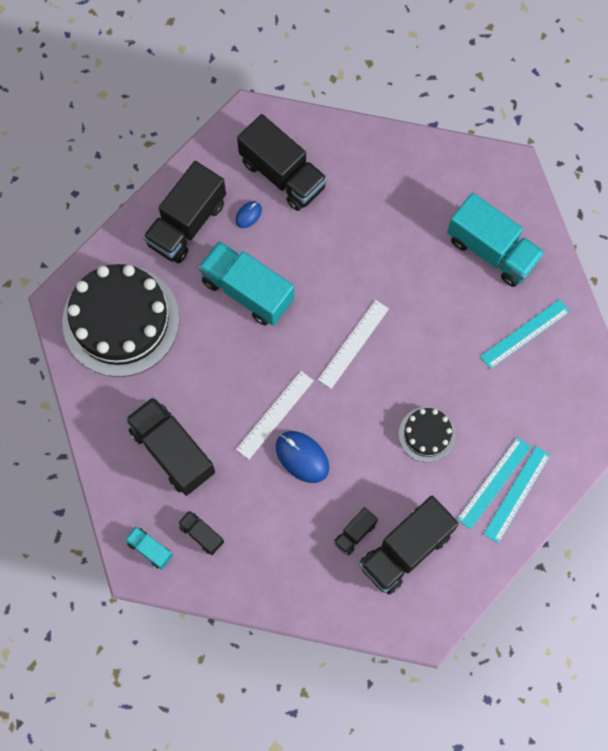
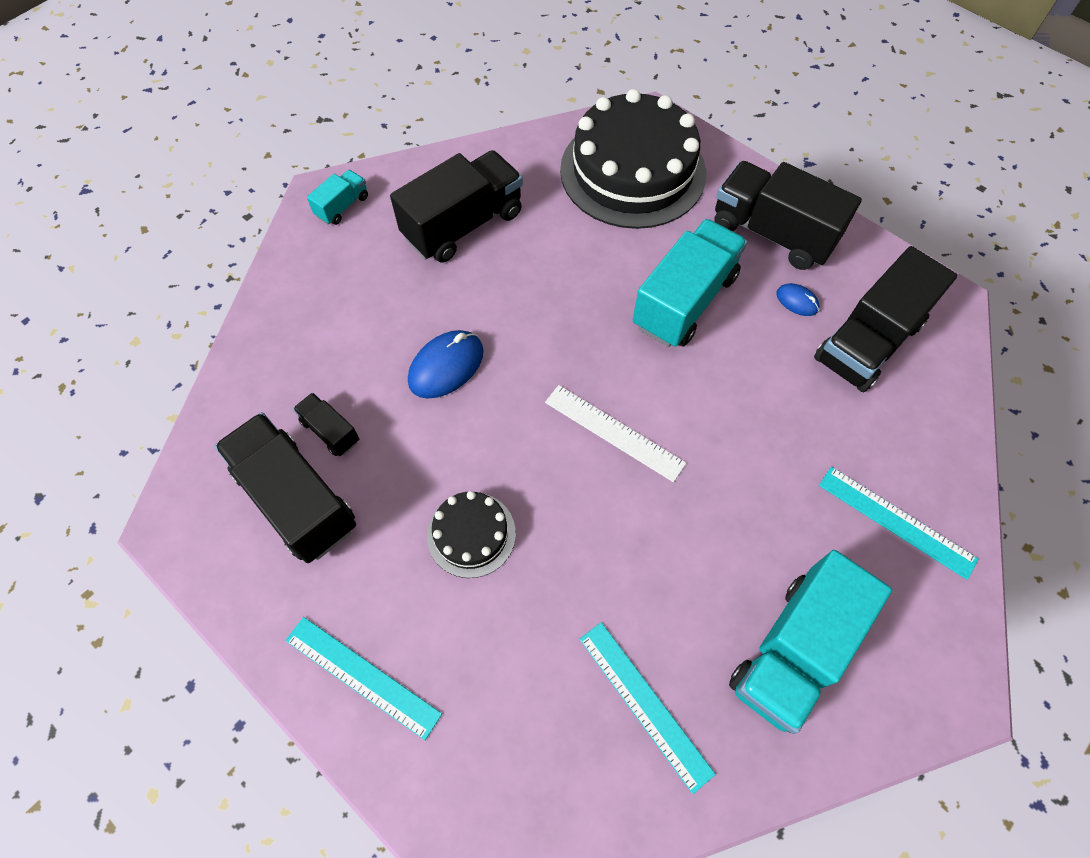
camera: 90 degrees right, 10 degrees down
black truck [178,510,224,555] -> none
white ruler [236,371,314,460] -> none
turquoise ruler [457,437,531,530] -> turquoise ruler moved to [819,467,979,580]

